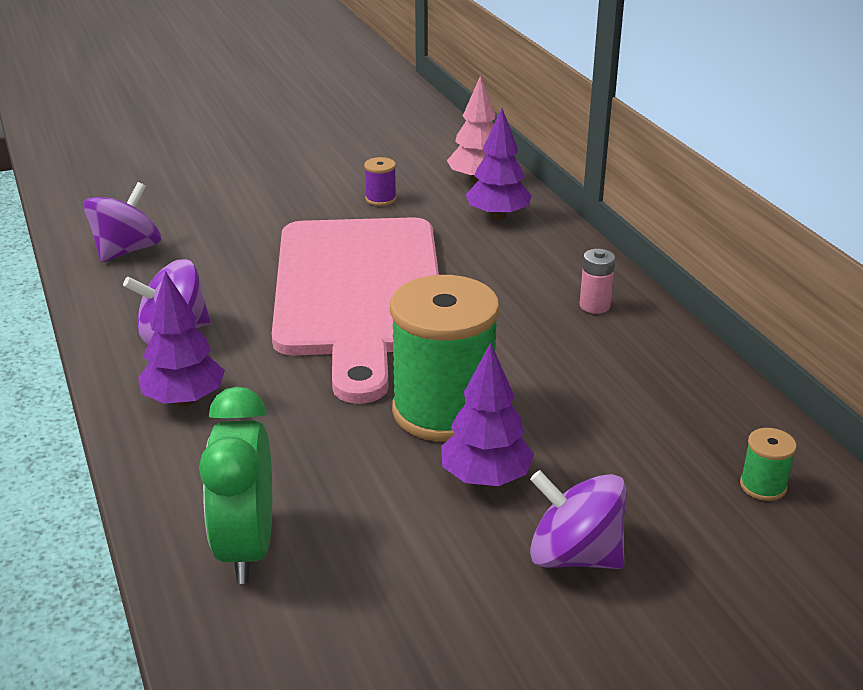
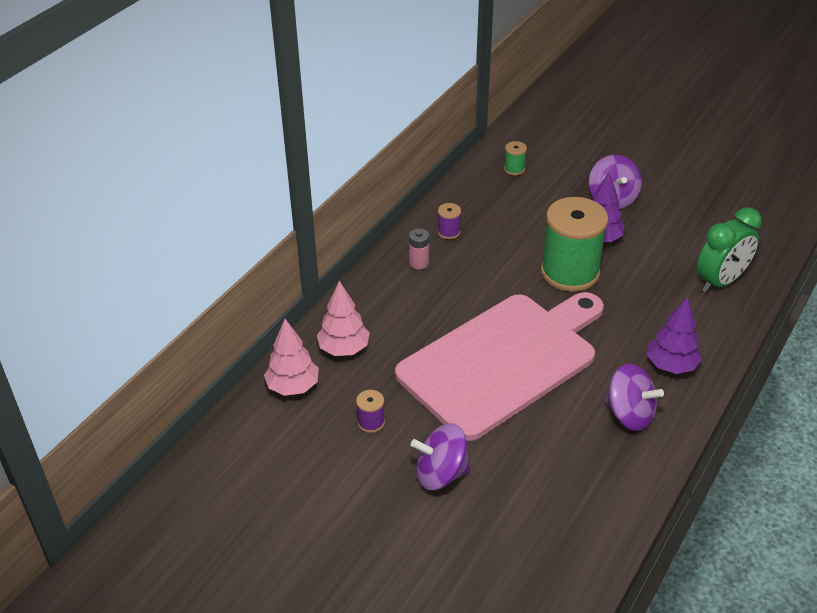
camera: 125 degrees left, 10 degrees up
purple spinning top [83,182,161,262] -> purple spinning top moved to [411,423,470,490]
purple tree [466,108,532,220] -> pink tree [317,281,370,356]
none -> purple spool [437,203,461,239]

